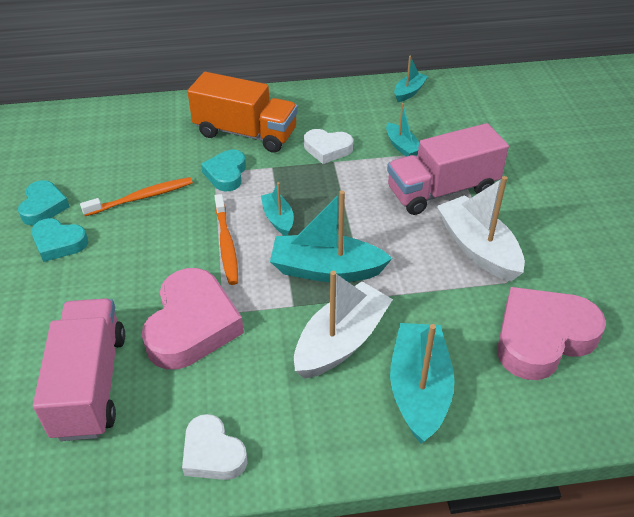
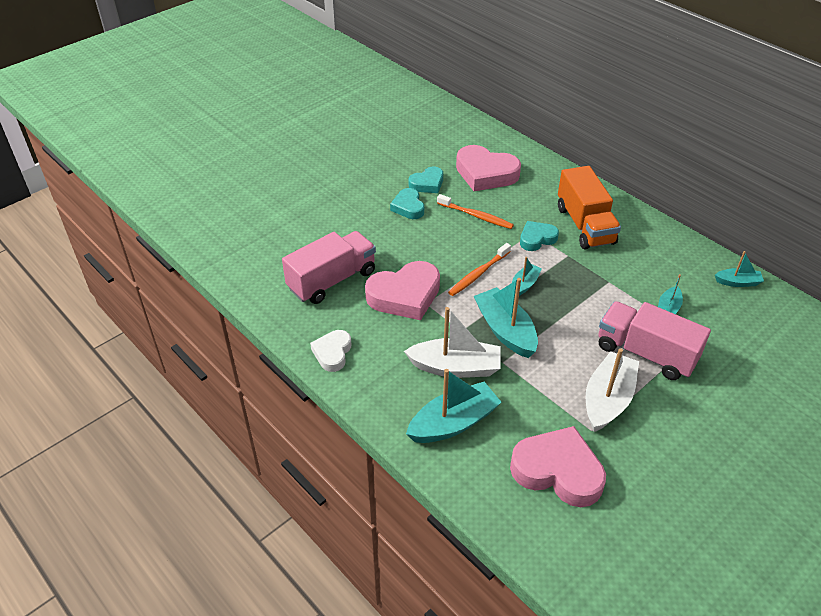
camera: 55 degrees right, 0 degrees up
white heart [304,129,353,164] -> none
none -> pink heart [456,145,521,191]

